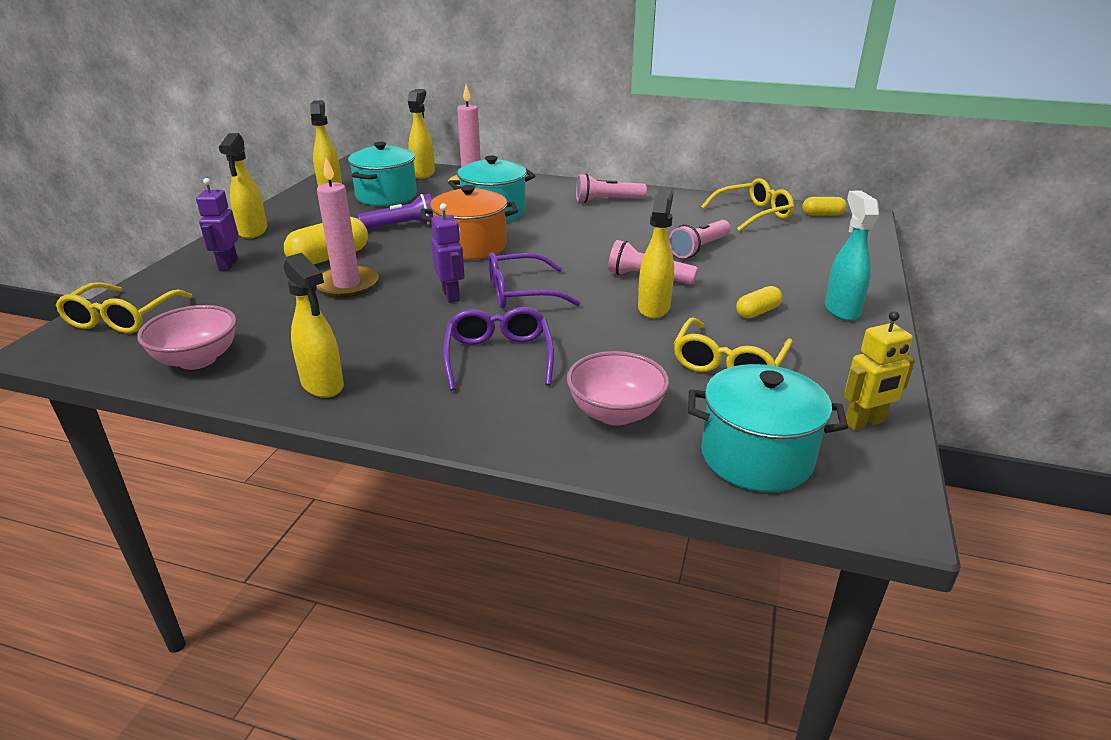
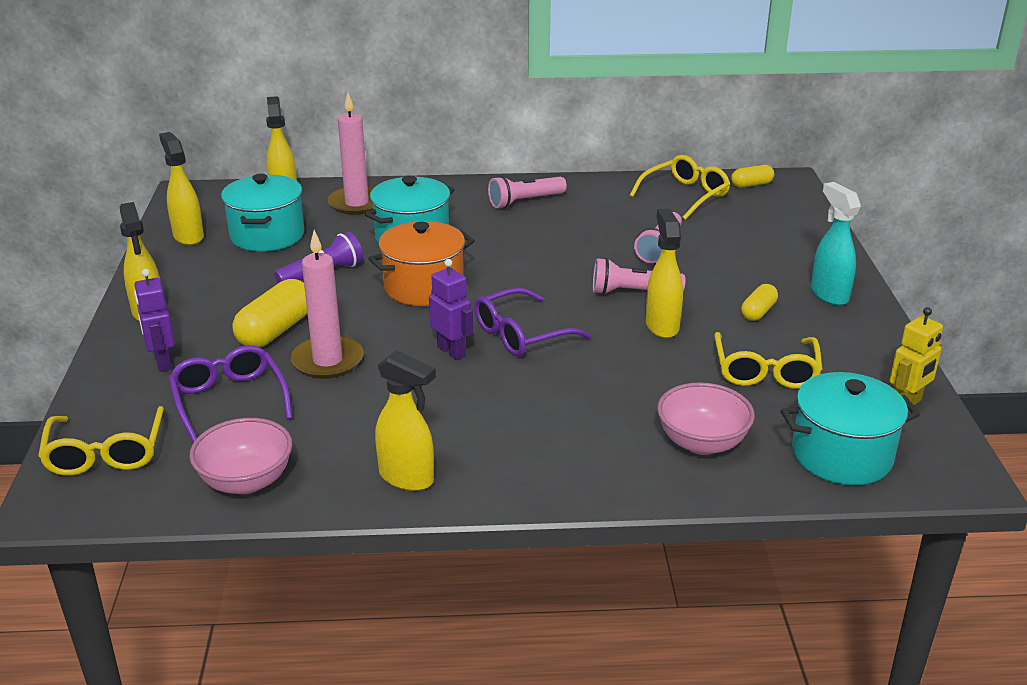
camera: 20 degrees left, 0 degrees up
purple glasses [443,307,554,391] -> purple glasses moved to [168,345,292,443]

